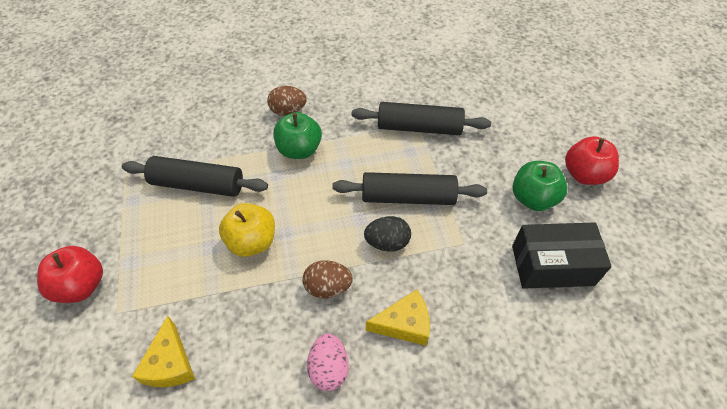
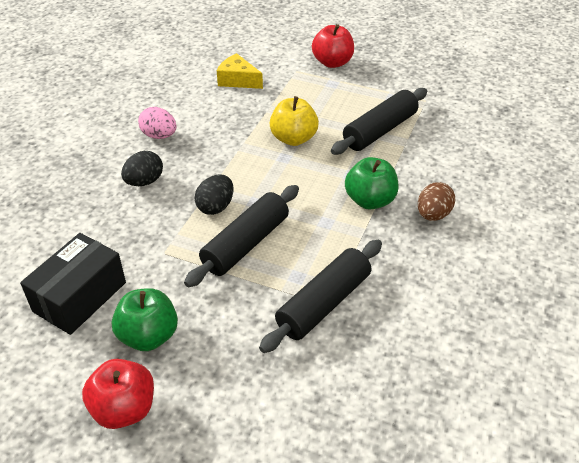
camera: 125 degrees right, 10 degrees down
brown egg [302,260,353,298] -> none
yellow cheese [366,290,430,346] -> black egg [121,151,163,186]

